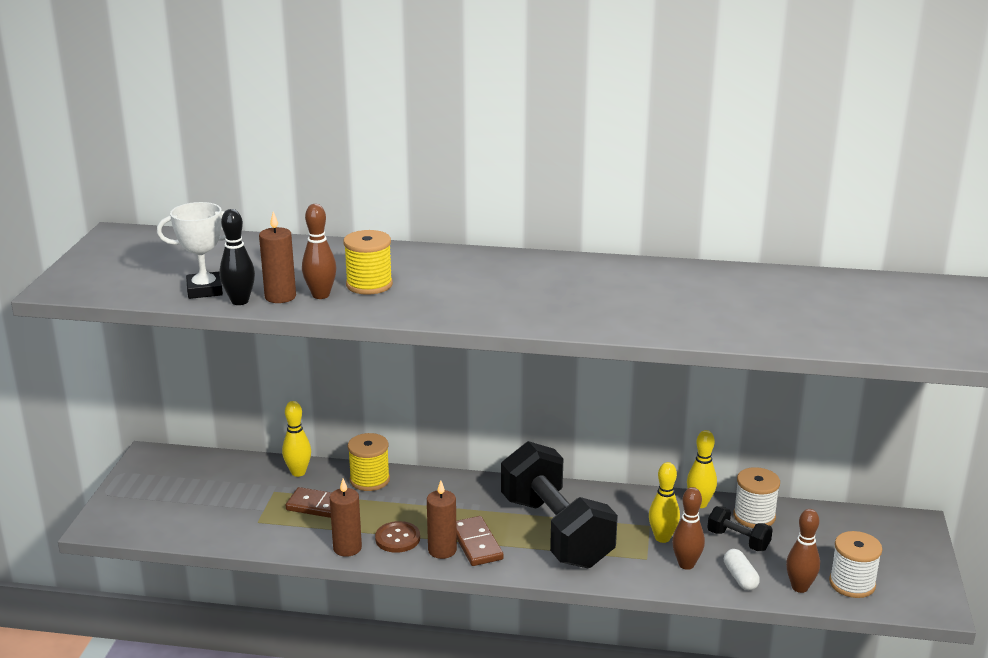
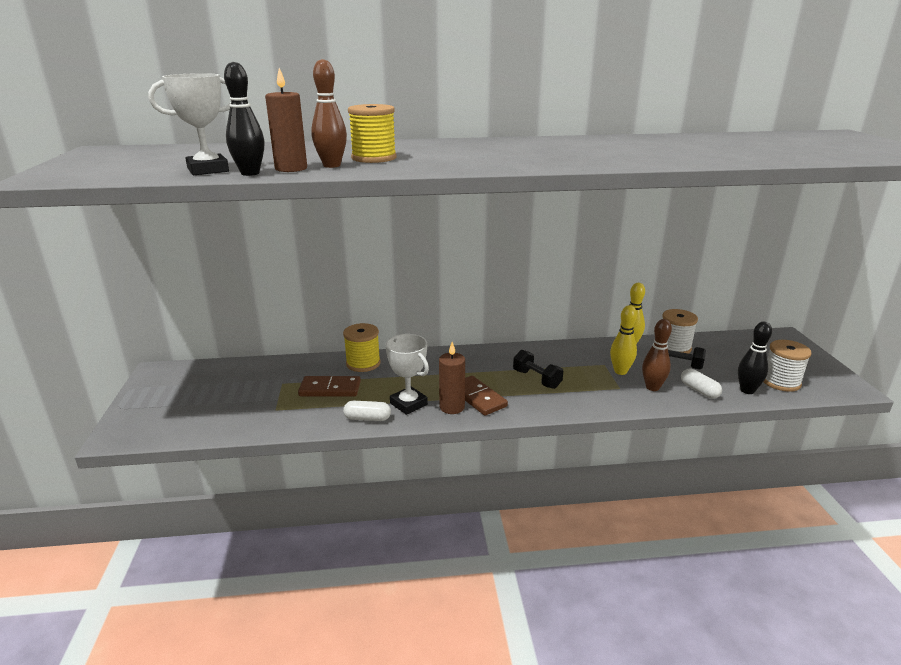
camera: 15 degrees left, 0 degrees up
yellow bowling pin [282,401,311,477] -> none
brown candle [330,479,362,557] -> white capsule [343,401,391,421]
brown button [375,521,420,553] -> white trophy [385,334,429,415]
black dumbbell [501,441,618,568] -> black dumbbell [513,350,563,389], size x0.42
brown bowling pin [786,509,820,593] -> black bowling pin [738,322,772,394]

